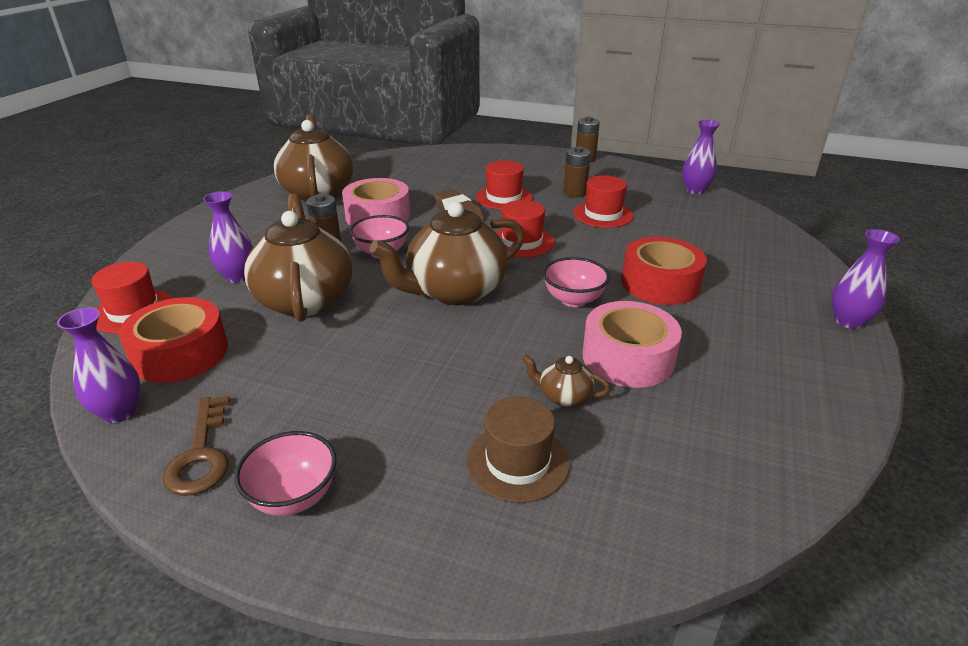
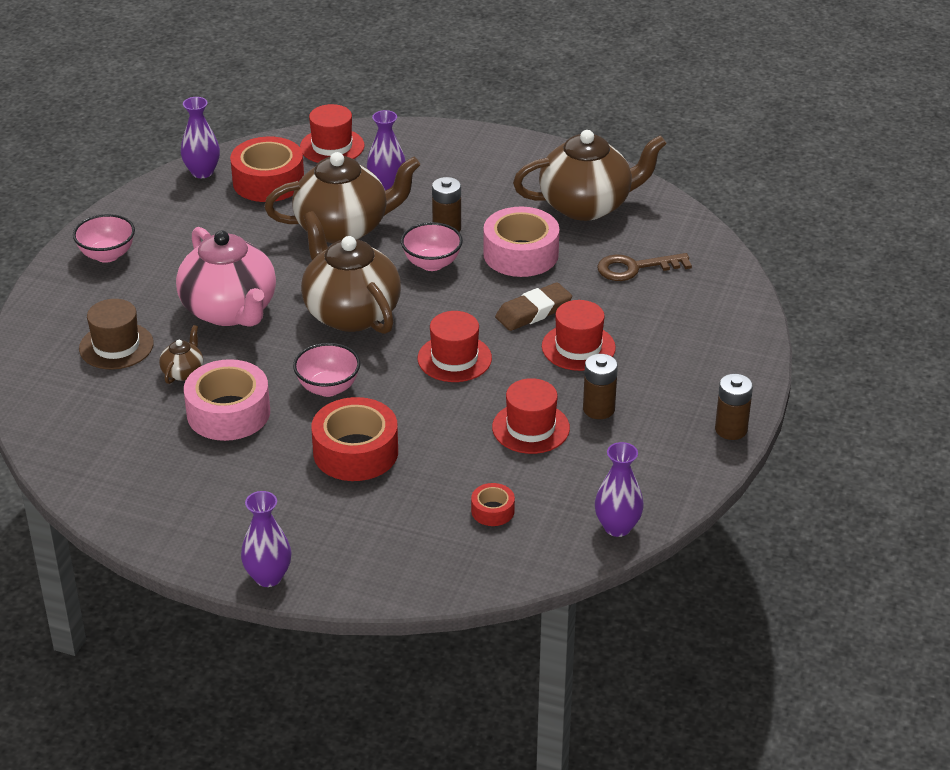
camera: 90 degrees right, 5 degrees up
brown key [162,396,230,496] -> brown key moved to [597,253,692,281]
none -> pink teapot [176,227,276,327]
none -> red tape [471,483,515,526]

